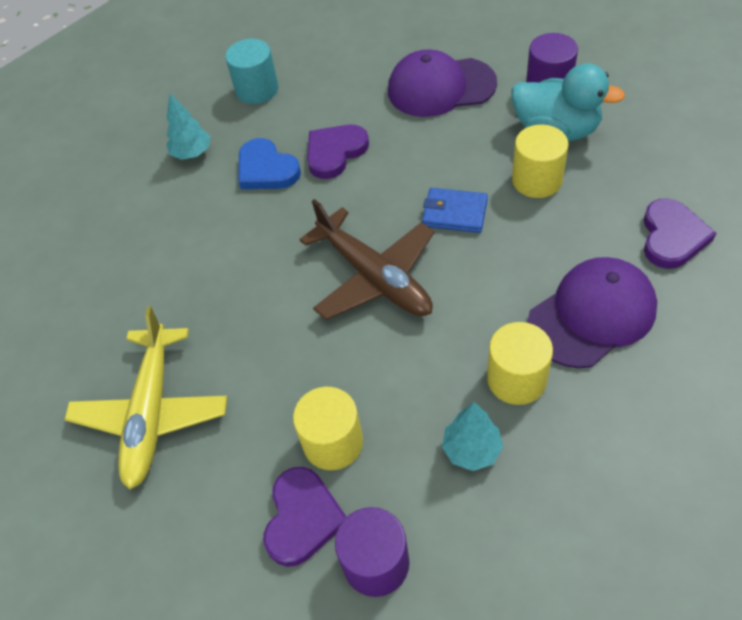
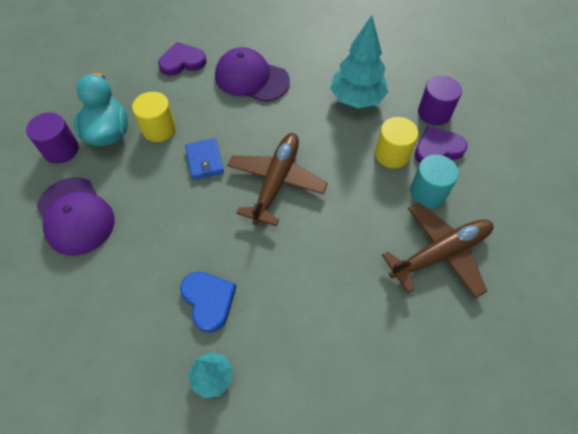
camera: 125 degrees left, 5 degrees up
yellow plane [64,306,227,489] -> brown plane [382,203,493,298]
turquoise cylinder [225,39,278,104] -> turquoise cylinder moved to [410,155,459,207]
blue heart [239,138,301,189] -> blue heart turned 45 degrees counterclockwise [180,272,236,332]
purple heart [307,125,369,179] -> none
turquoise tree [442,402,503,471] -> turquoise tree [330,15,388,108], size x1.79
yellow cylinder [487,322,553,405] -> none

